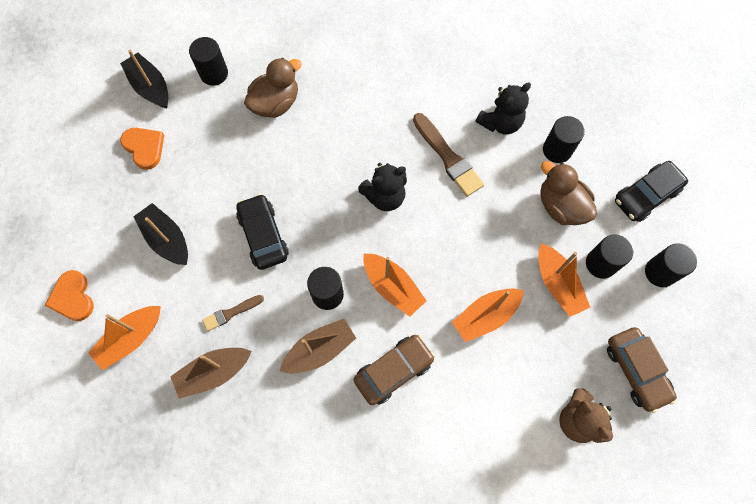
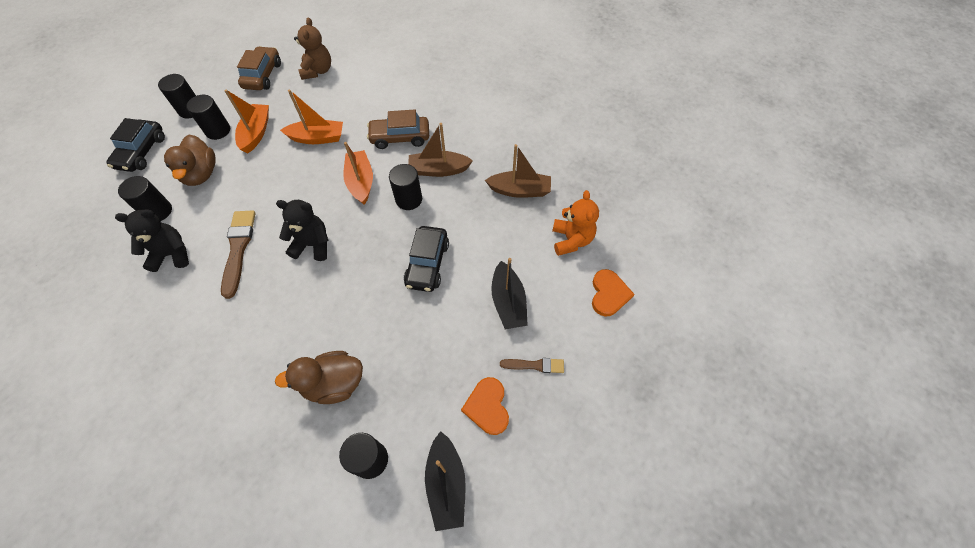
camera: 150 degrees left, 10 degrees down
orange boat [88,306,161,370] -> orange teddy bear [552,190,599,256]
brown brush [202,295,264,331] -> brown brush moved to [500,358,564,373]
black car [615,161,688,222] -> black car turned 105 degrees clockwise [106,118,165,172]

